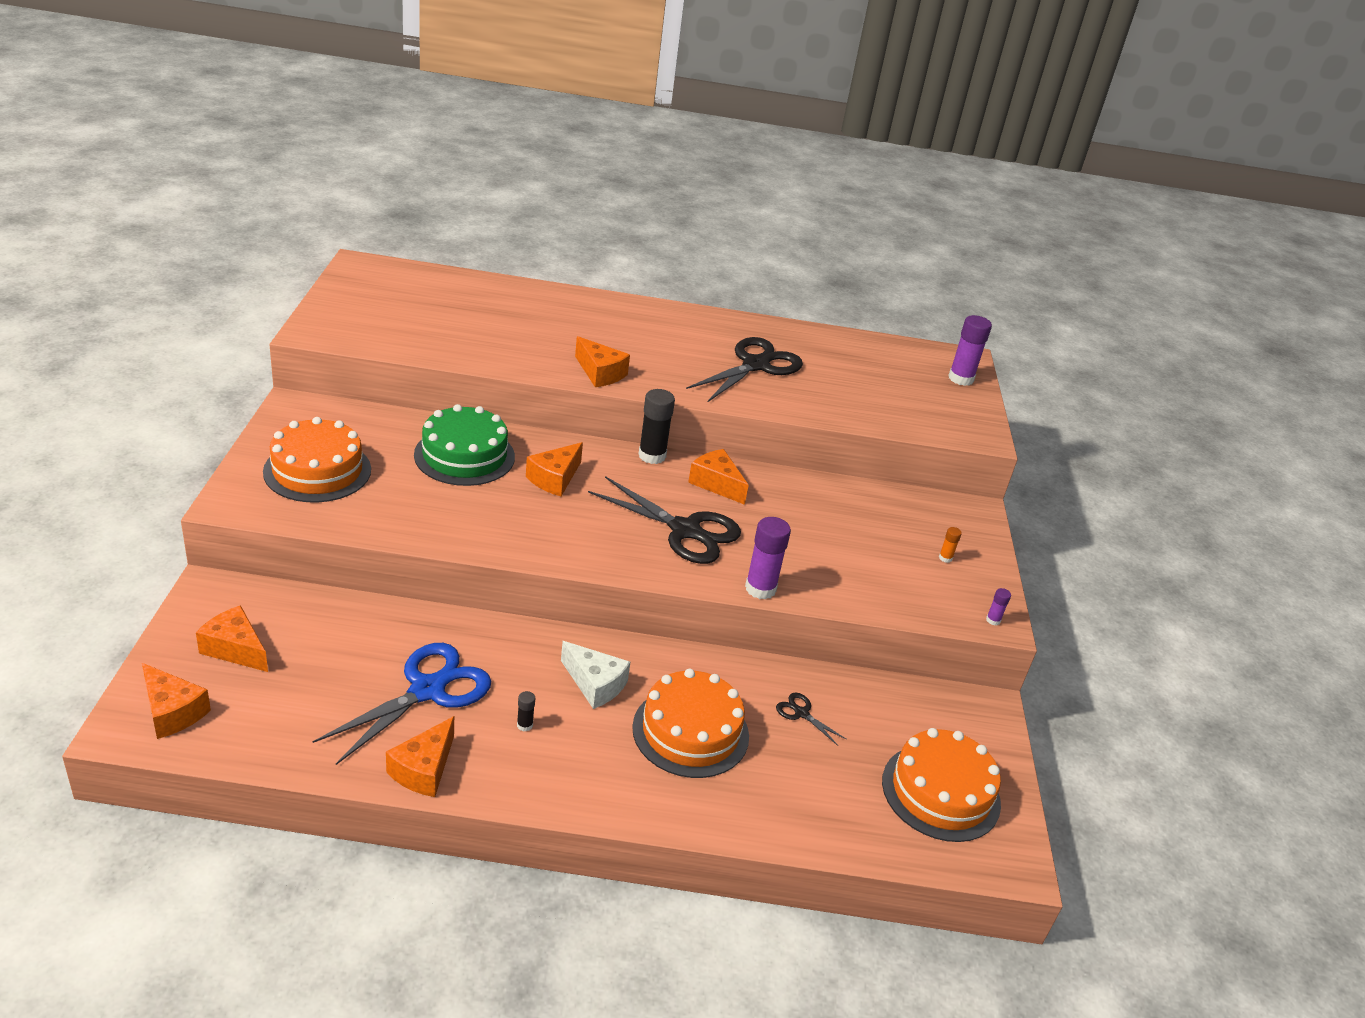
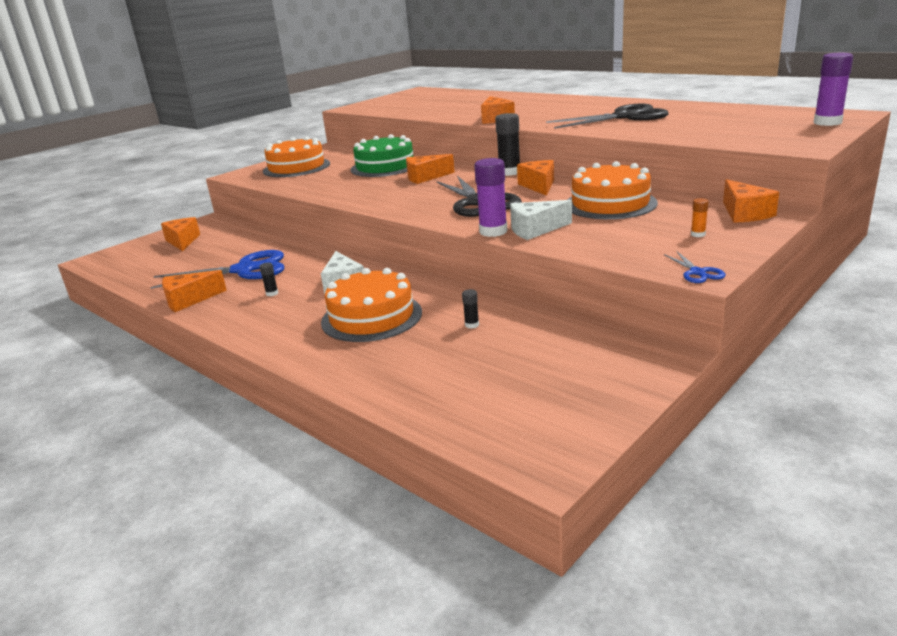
camera: 45 degrees right, 10 degrees down
orange cheese [142,663,211,739] -> orange cheese moved to [723,179,779,223]
black scissors [776,693,847,746] -> black glue stick [462,289,479,329]
orange cake [882,728,1001,842] -> orange cake moved to [567,161,658,219]
purple glue stick [986,588,1011,626] -> blue scissors [664,252,726,283]
none -> white cheese [510,200,572,240]

